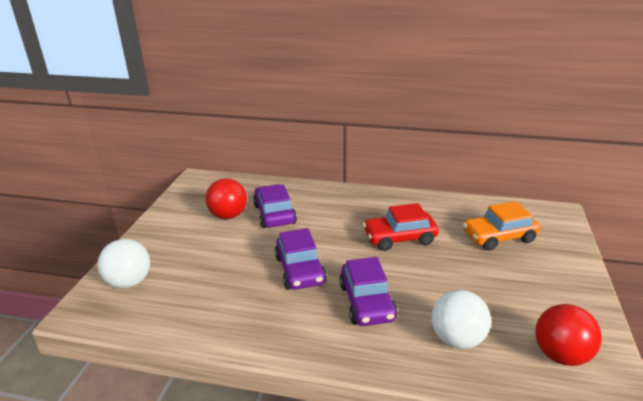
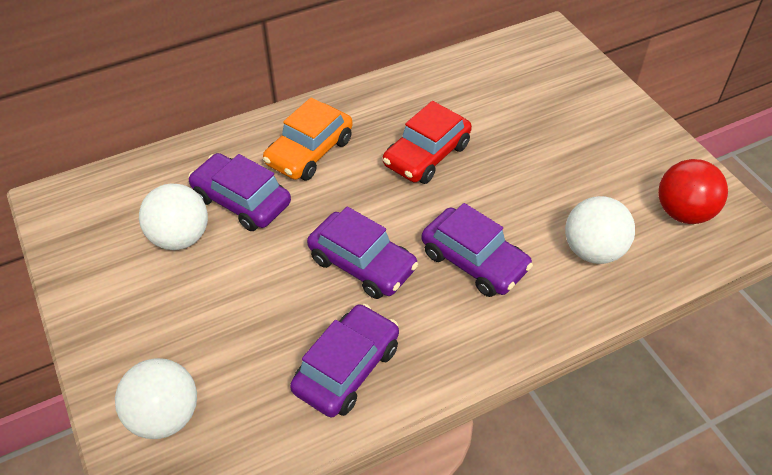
camera: 40 degrees left, 20 degrees up
red ball [205,178,247,219] -> white ball [139,183,208,250]
orange car [463,201,540,251] -> orange car moved to [263,98,353,181]
none -> purple car [290,304,399,417]

